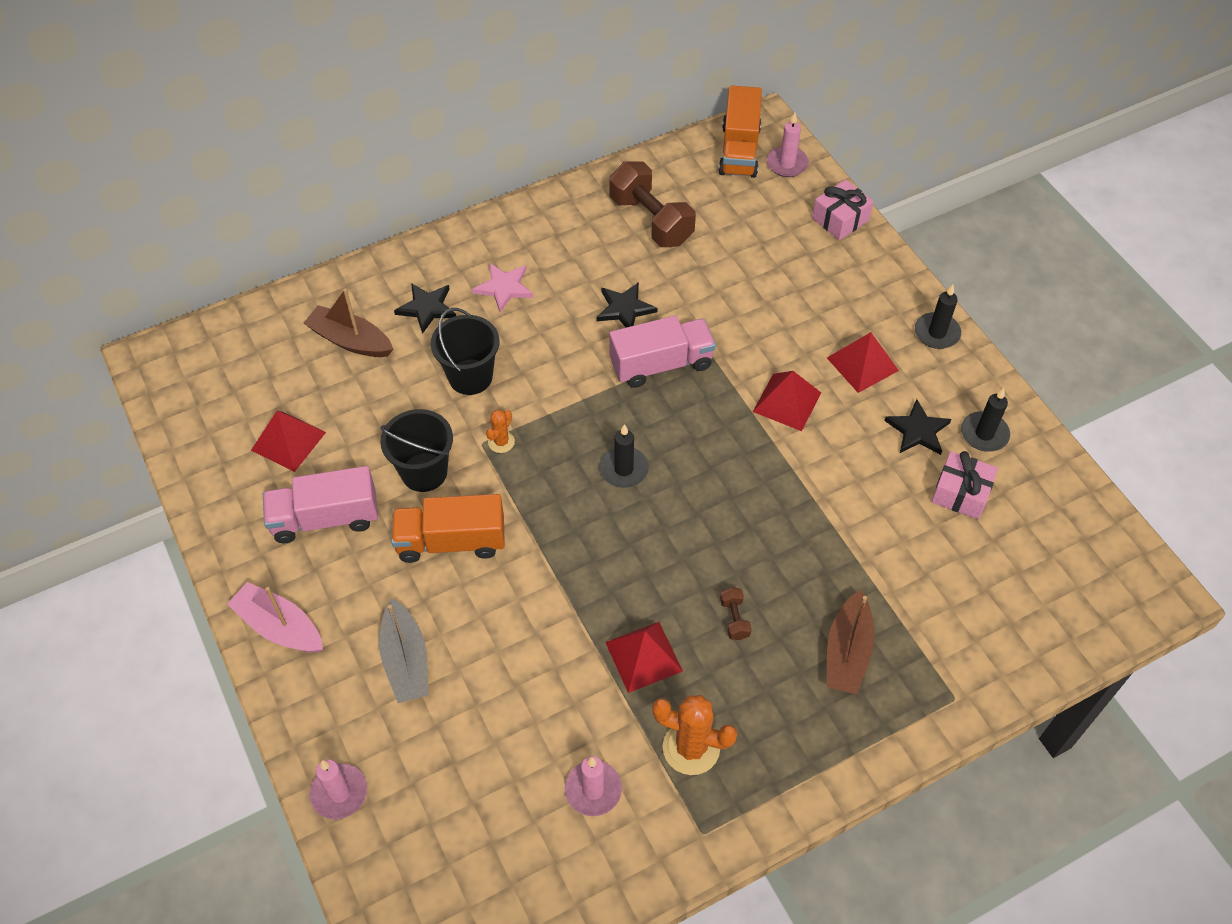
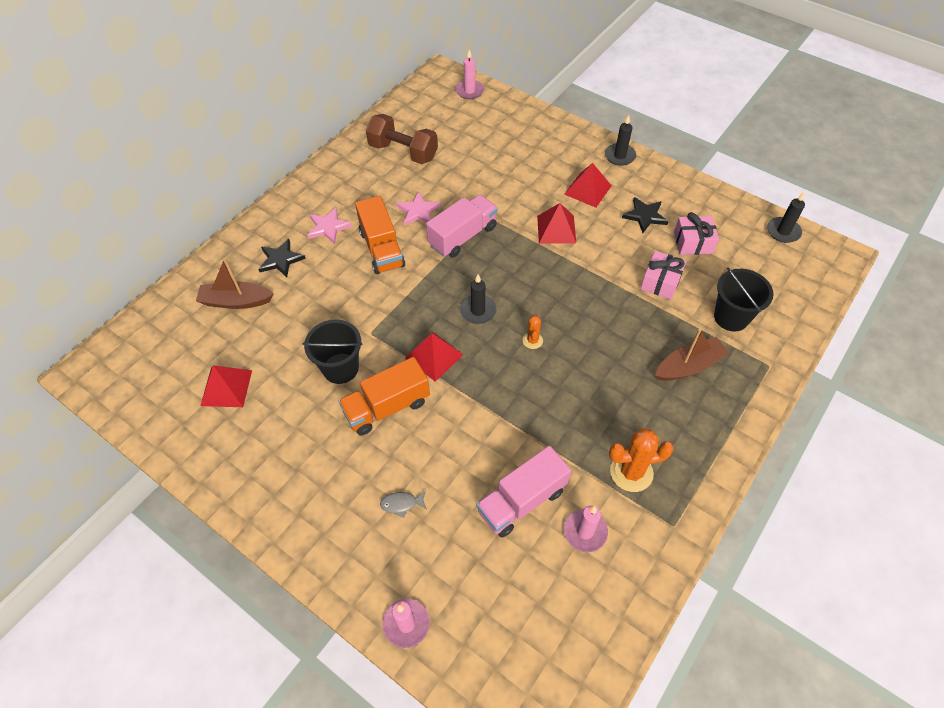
camera: 25 degrees left, 0 degrees up
pink boat [227,582,323,652] -> none
pink truck [263,466,378,543] -> pink truck moved to [476,446,571,538]
grey boat [379,598,428,703] -> grey fish [380,491,427,518]
black bucket [431,308,500,395] -> black bucket moved to [714,267,774,332]
orange cactus [486,410,515,453] -> orange cactus moved to [523,314,543,349]
black star [596,282,658,327] -> pink star [396,192,441,226]
red pyramid [605,622,683,693] -> red pyramid moved to [405,332,463,382]
orange truck [718,86,762,178] -> orange truck moved to [355,196,405,274]
brown dumbbell [720,587,752,640] -> none
pink gift [812,179,874,240] -> pink gift moved to [641,251,686,300]
brown boat [826,590,875,694] -> brown boat turned 105 degrees counterclockwise [655,329,729,381]
black candle [961,388,1010,452] -> black candle moved to [767,191,805,243]

